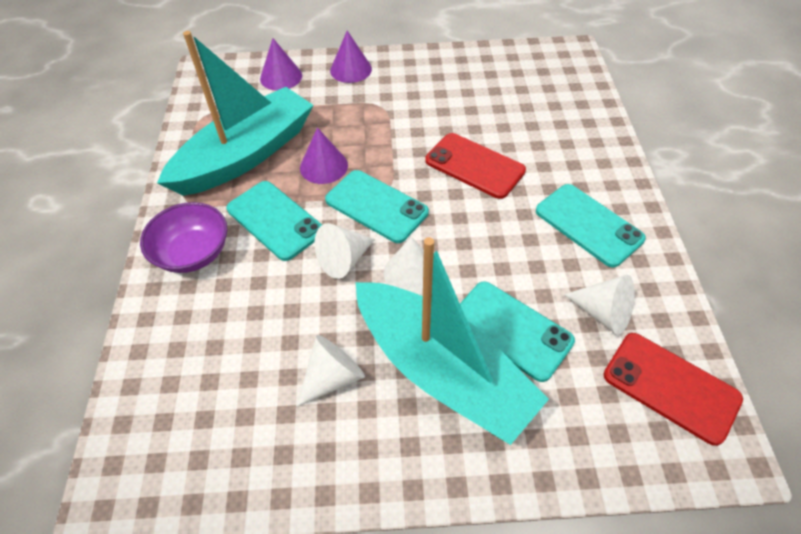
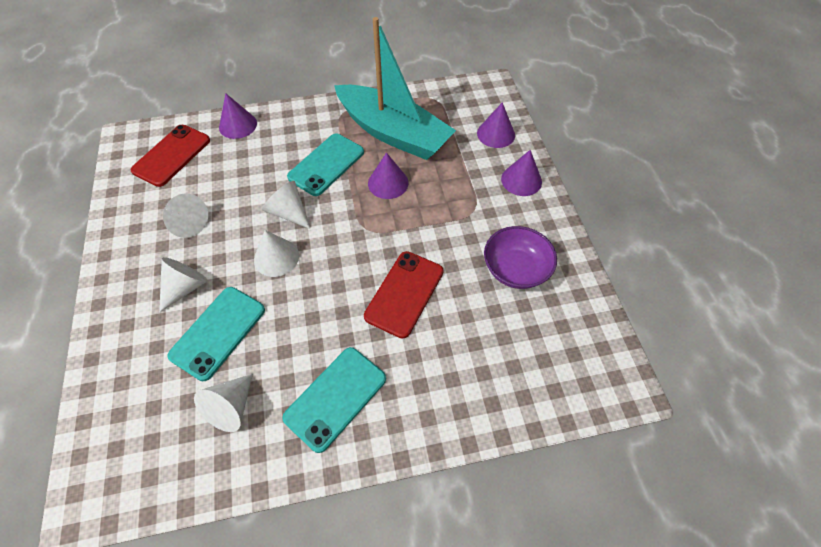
camera: 80 degrees right, 5 degrees up
purple bowl [140,202,227,273] -> purple bowl moved to [484,226,557,289]
turquoise phone [325,170,429,243] -> none
turquoise boat [356,237,549,445] -> white cone [159,257,208,312]
red phone [603,333,743,446] -> red phone moved to [130,125,210,187]
none -> purple cone [219,93,257,139]

